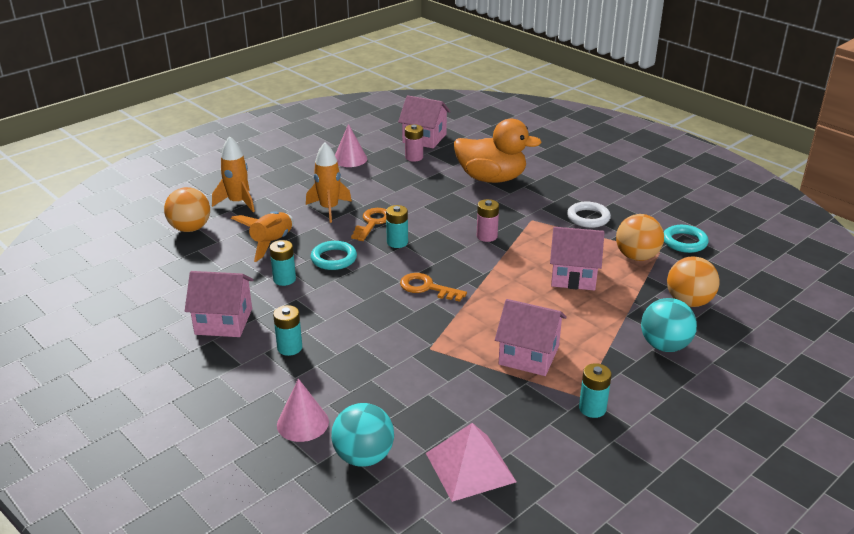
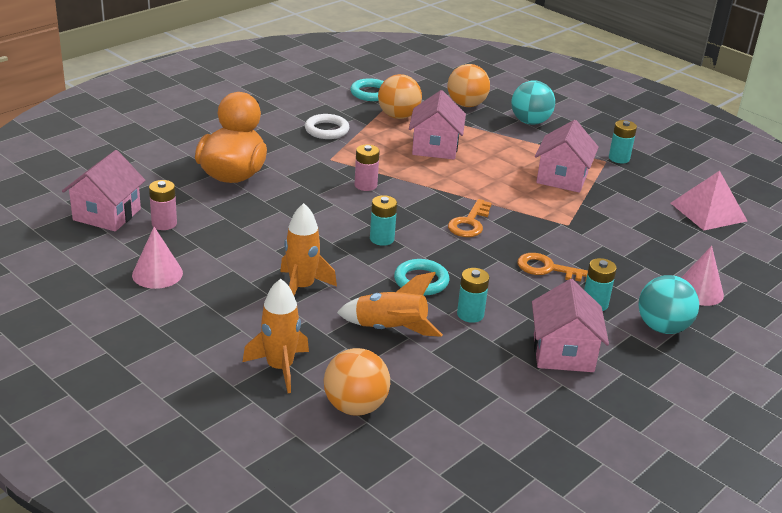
camera: 95 degrees left, 0 degrees up
turquoise ball [331,403,394,467] -> turquoise ball moved to [638,275,699,334]
orange key [351,208,386,241] -> orange key moved to [517,253,588,282]

